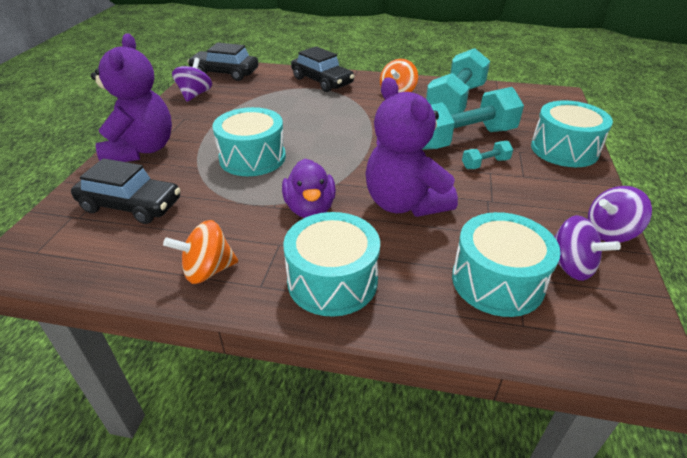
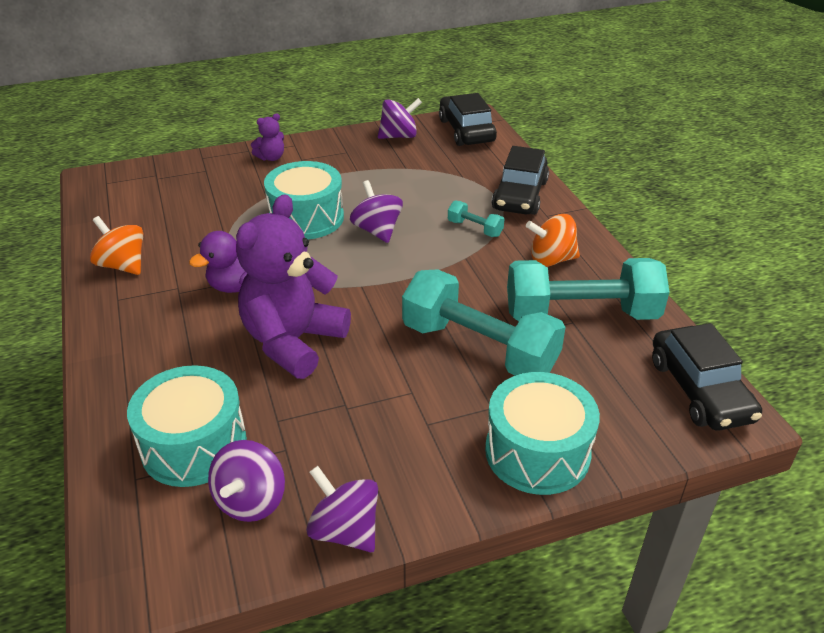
camera: 60 degrees right, 0 degrees up
black car [71,158,180,224] -> black car moved to [652,323,762,430]
purple teddy bear [91,34,172,162] -> purple teddy bear [251,113,284,161], size x0.43
turquoise drum [283,212,380,317] -> none
turquoise dumbbell [462,141,513,169] -> turquoise dumbbell moved to [448,201,504,237]
none -> purple spinning top [350,180,403,243]

